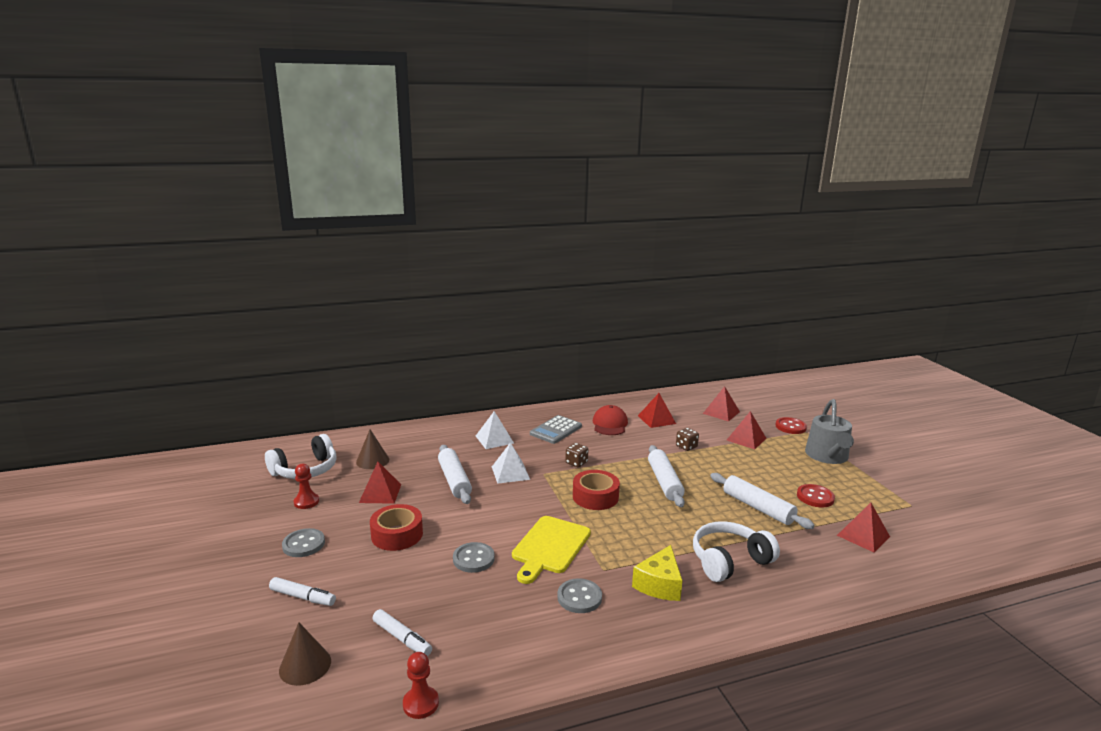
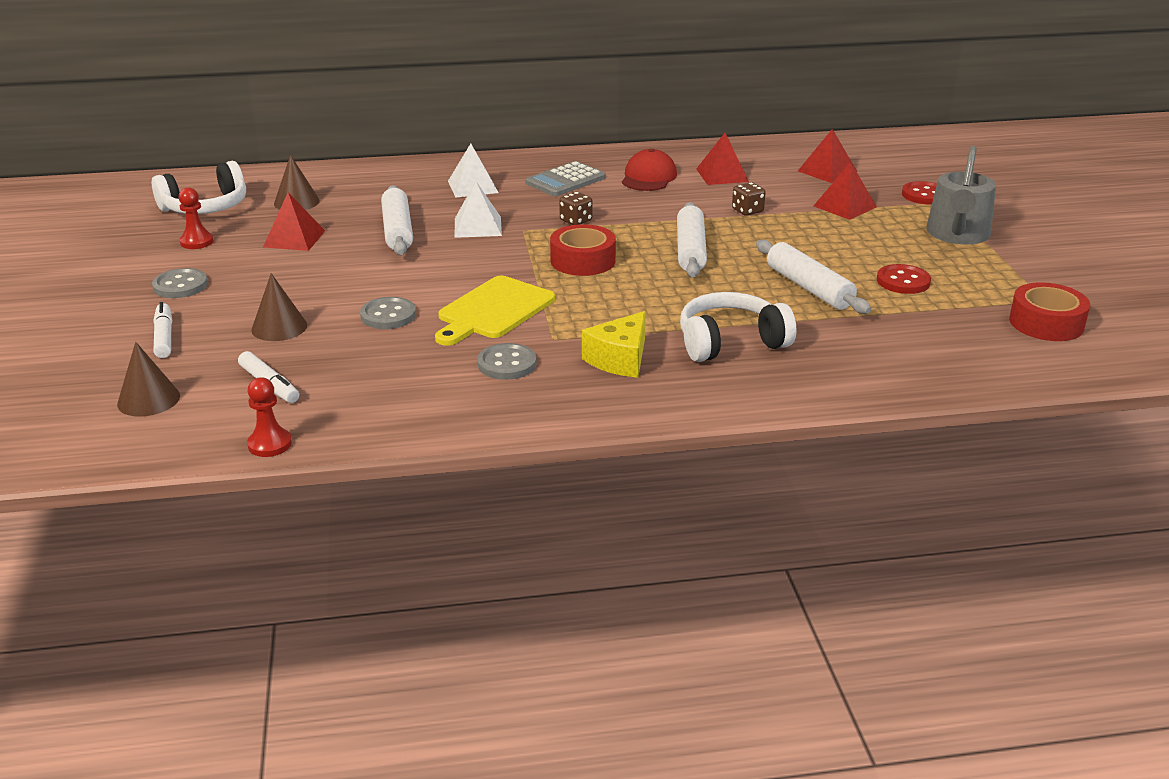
camera: 10 degrees right, 10 degrees up
white marker [269,577,336,606] -> white marker turned 135 degrees counterclockwise [153,302,172,358]
red tape [370,504,423,551] -> red tape moved to [1009,282,1090,341]
red pyramid [837,503,890,553] -> none
none -> brown cone [251,273,307,341]

